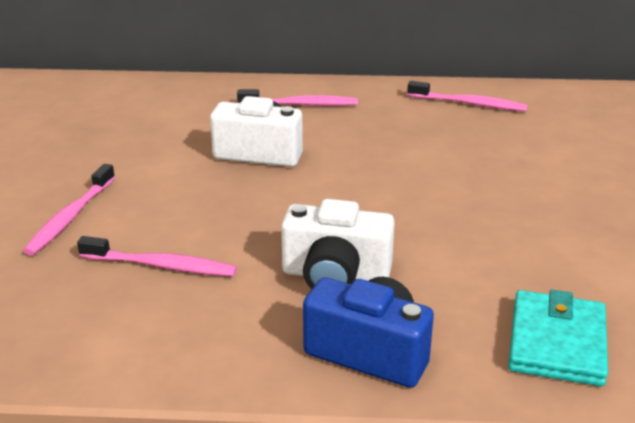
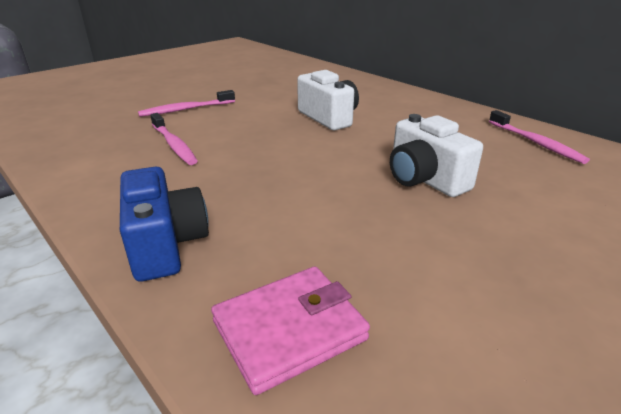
camera: 45 degrees right, 0 degrees up
pink toothbrush [237,89,358,106] -> none
white camera [281,199,395,289] -> white camera moved to [390,114,483,197]
turquoise wallet [508,290,608,386] -> pink wallet [211,266,370,395]

